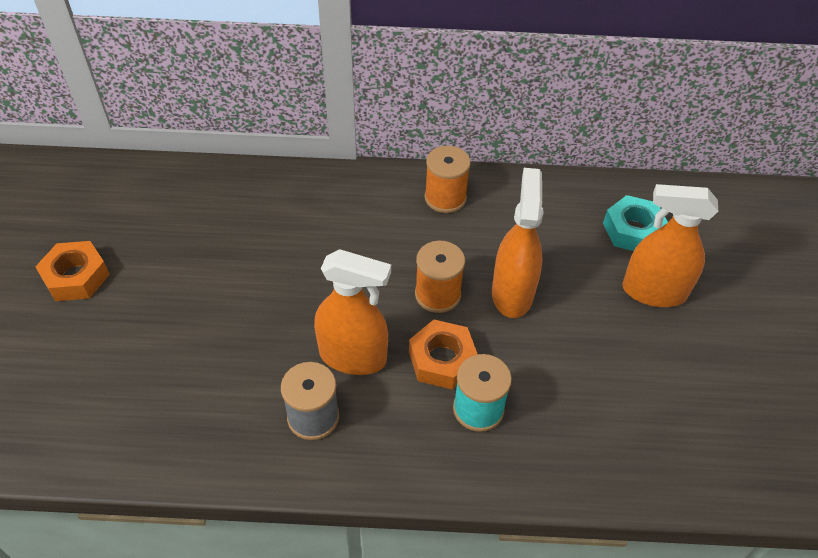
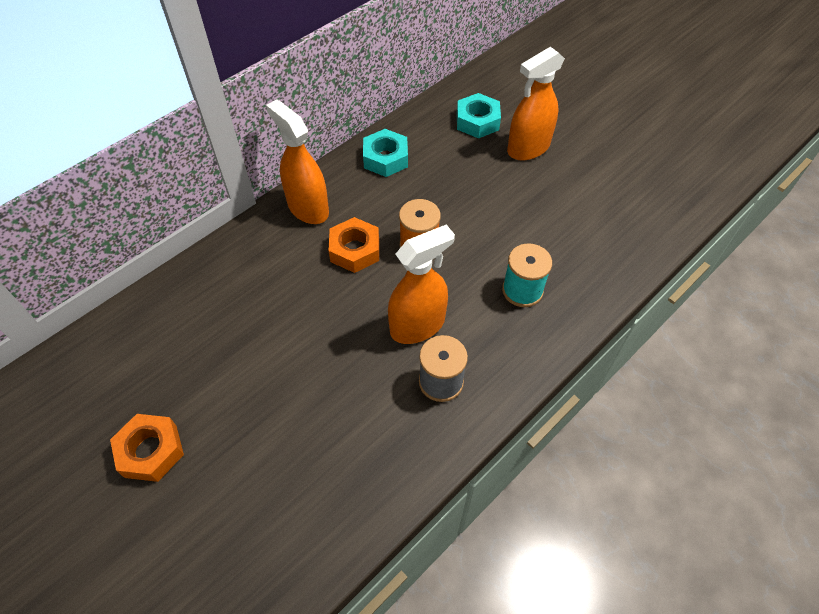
camera: 45 degrees left, 5 degrees up
orange nut [409,320,477,390] -> orange nut moved to [328,217,379,273]
orange spool [425,146,471,213] -> none
orange spray bottle [492,168,544,318] -> orange spray bottle moved to [266,100,329,224]
none -> turquoise nut [363,129,408,177]

